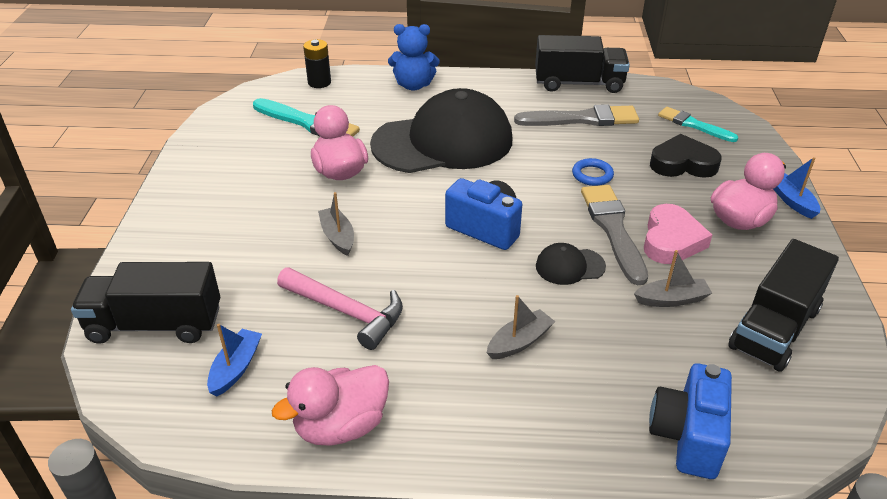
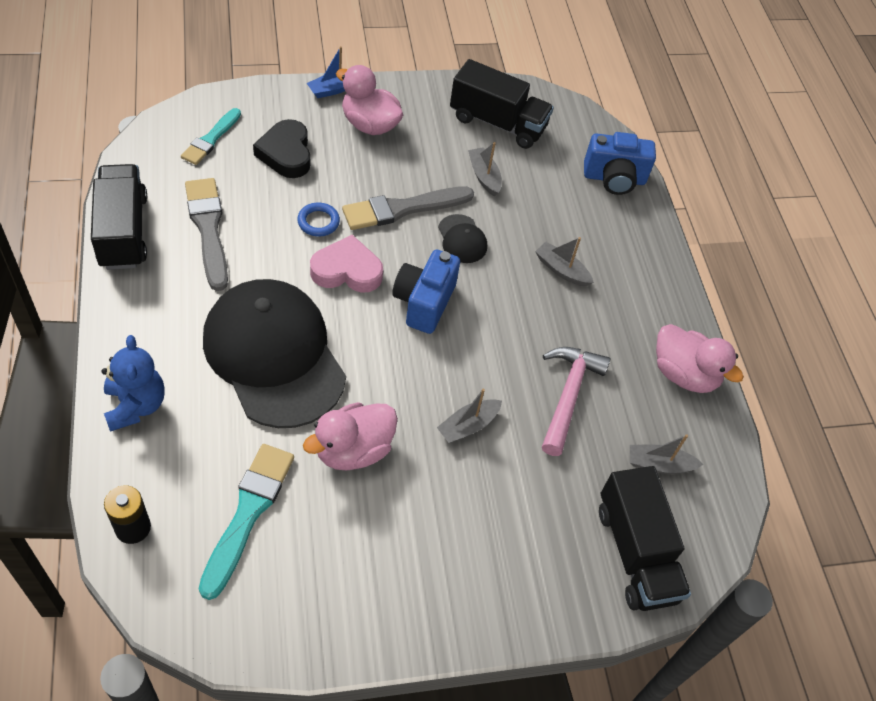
camera: 110 degrees left, 15 degrees up
blue boat [207,324,262,396] -> grey boat [630,434,704,474]
pink heart [644,204,712,264] -> pink heart moved to [310,235,383,293]

